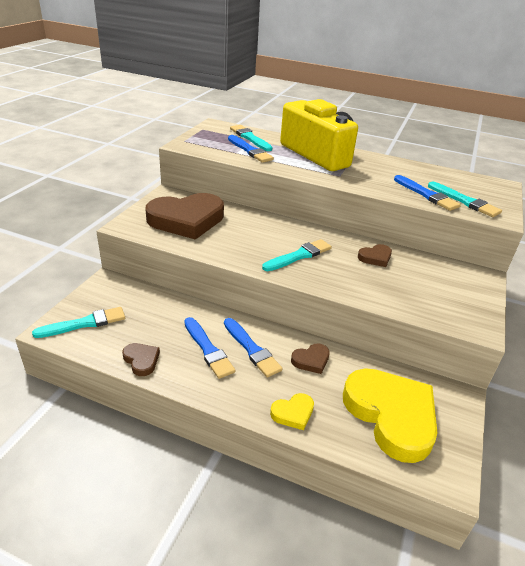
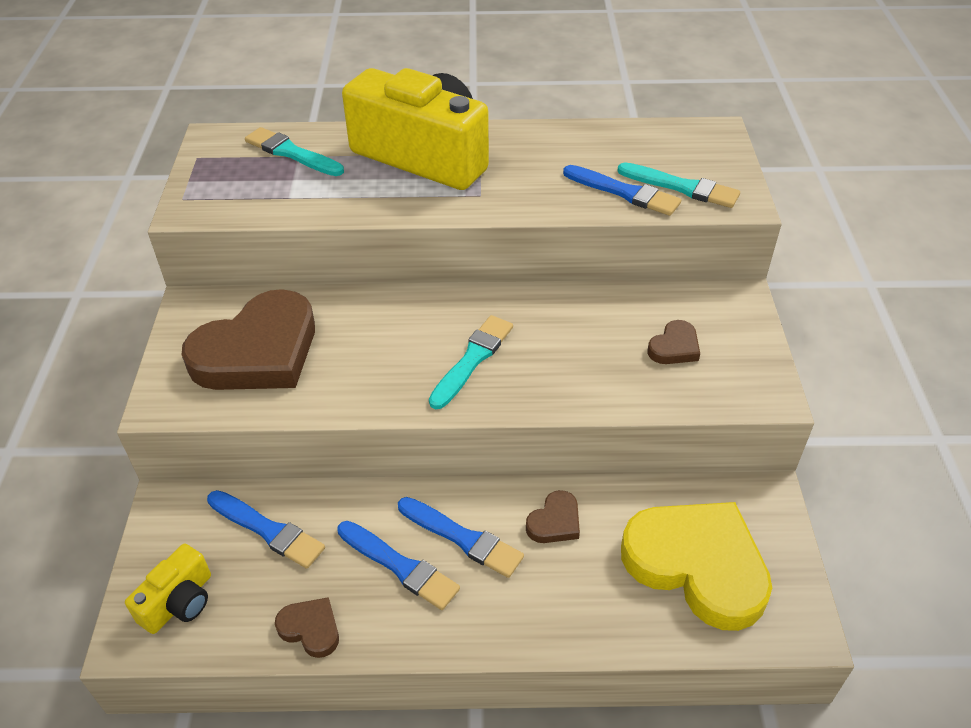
camera: 20 degrees left, 10 degrees up
turquoise brush [32,307,125,338] -> yellow camera [125,544,211,634]
blue brush [228,135,274,163] -> blue brush moved to [207,490,325,569]
yellow heart [270,393,314,430] -> none
brown heart [358,244,392,267] -> brown heart moved to [648,320,700,364]

